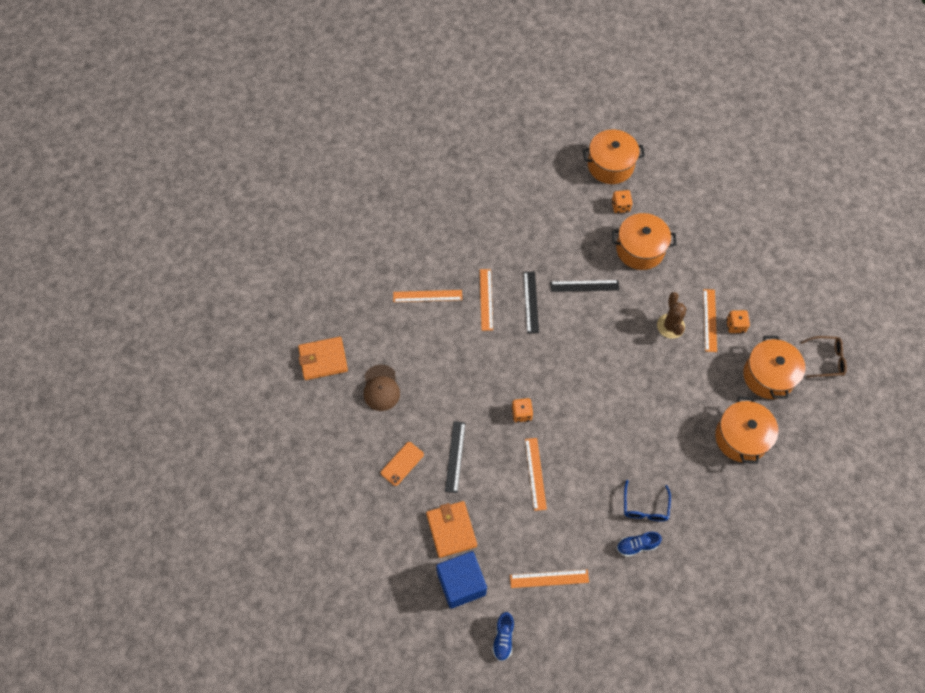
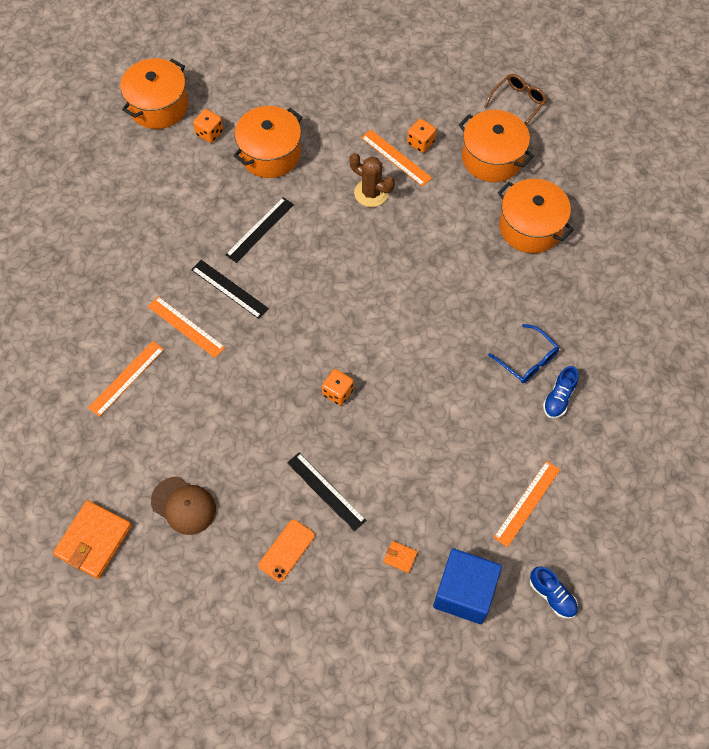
camera: 50 degrees left, 0 degrees up
orange phone [381,442,424,486] -> orange phone turned 45 degrees clockwise [258,519,315,582]
orange wallet [426,501,477,558] -> orange wallet [383,541,418,573], size x0.44
orange ruler [525,438,547,511] -> none

